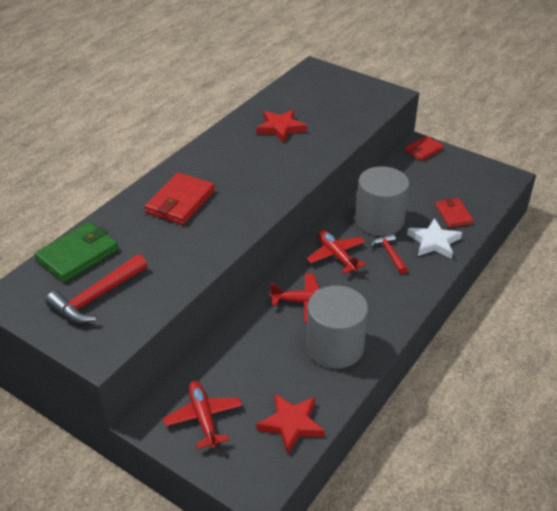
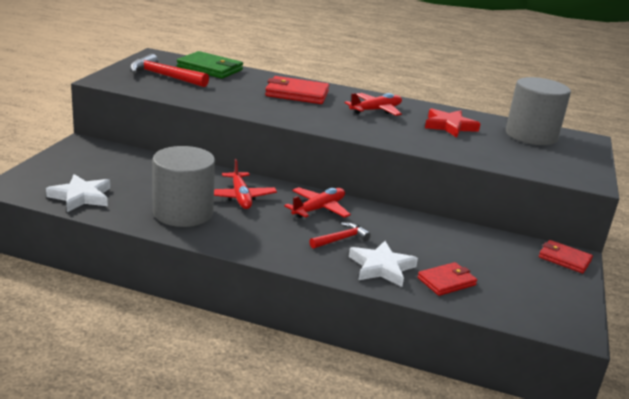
camera: 70 degrees right, 15 degrees down
red plane [163,381,242,449] -> red plane moved to [345,93,402,116]
red star [256,393,325,454] -> white star [46,174,110,212]
grey cylinder [355,166,409,236] -> grey cylinder moved to [506,77,571,145]

